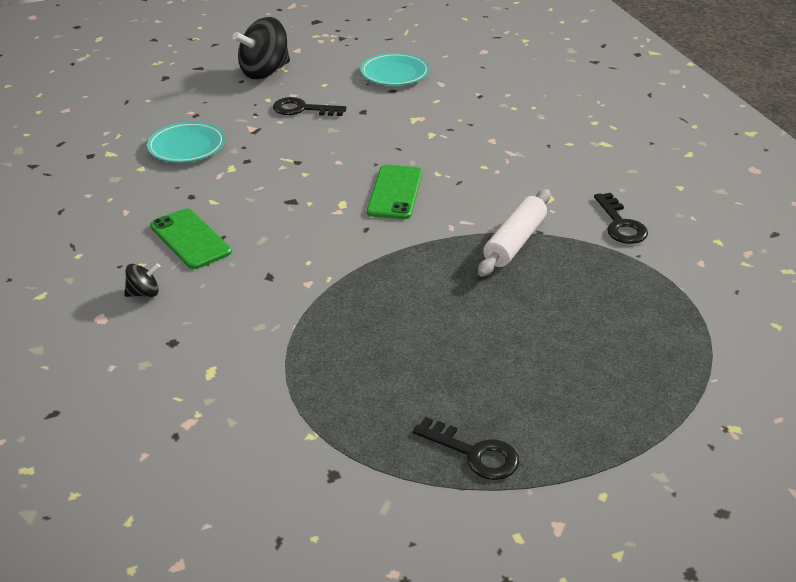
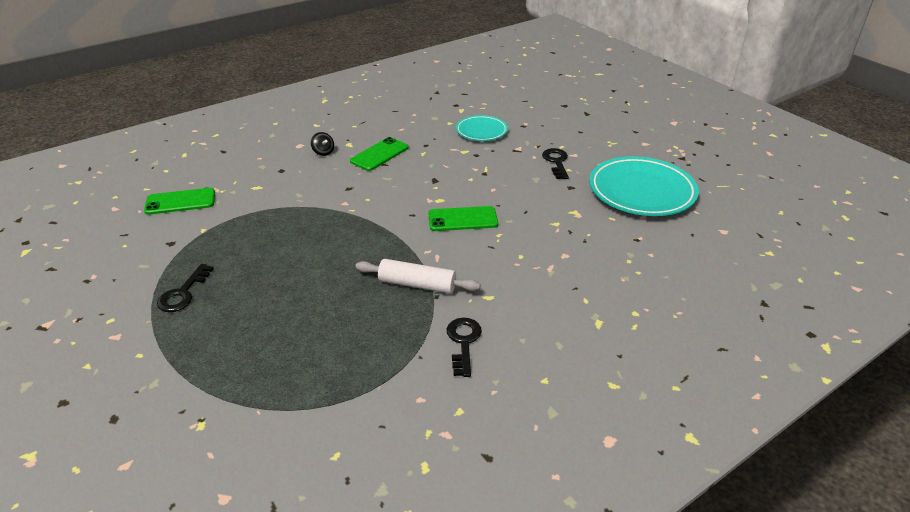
camera: 75 degrees right, 0 degrees up
black spinning top [232,17,290,79] -> none
turquoise plate [360,53,430,86] -> turquoise plate [589,156,699,216], size x1.78
black key [594,193,648,244] -> black key turned 120 degrees clockwise [447,318,482,377]
none -> green phone [144,188,215,215]

